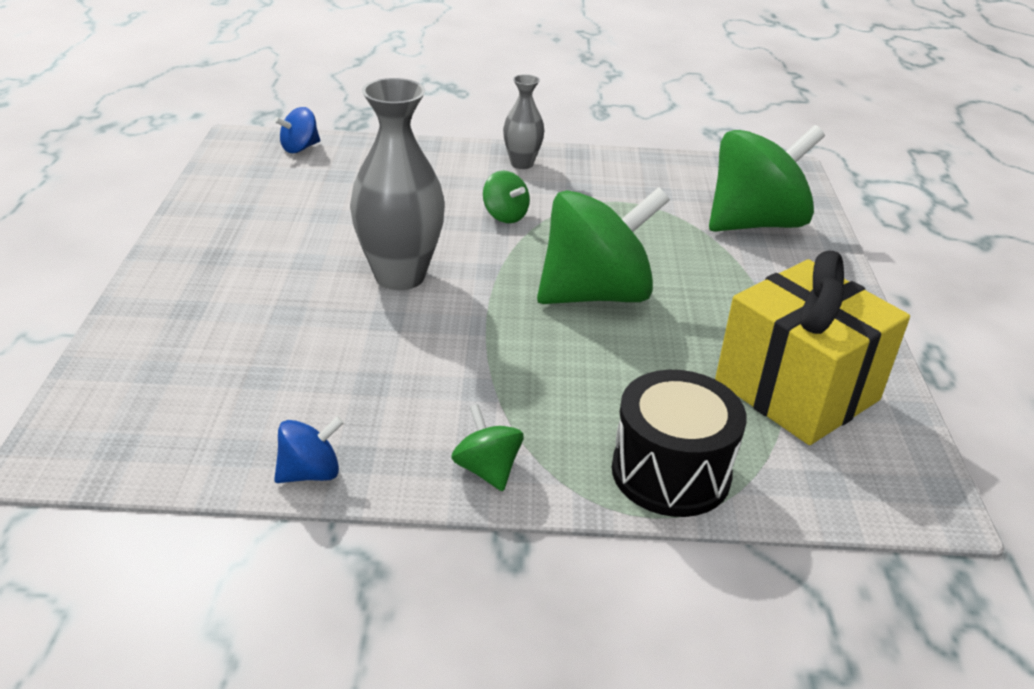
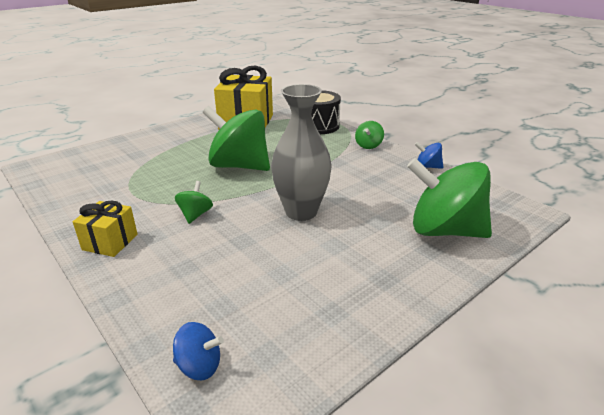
camera: 130 degrees left, 5 degrees down
grey vase [503,74,545,169] -> yellow gift [73,201,138,257]
green spinning top [709,125,825,232] -> green spinning top moved to [407,158,492,238]

